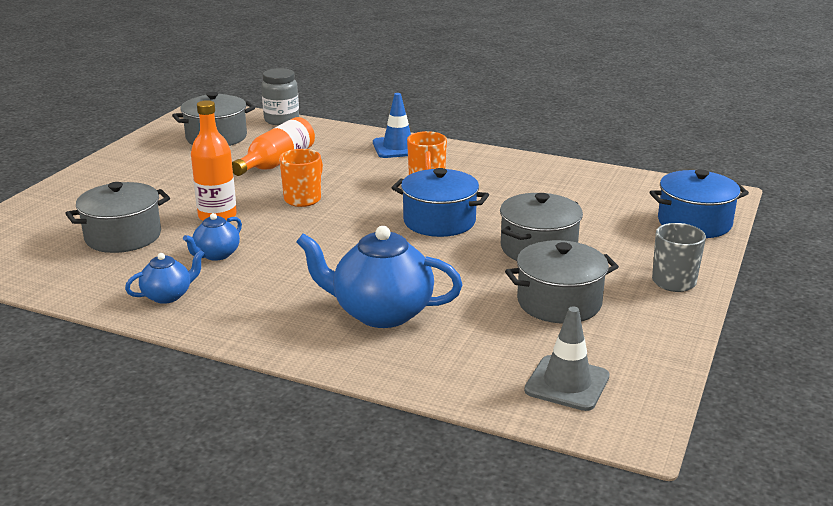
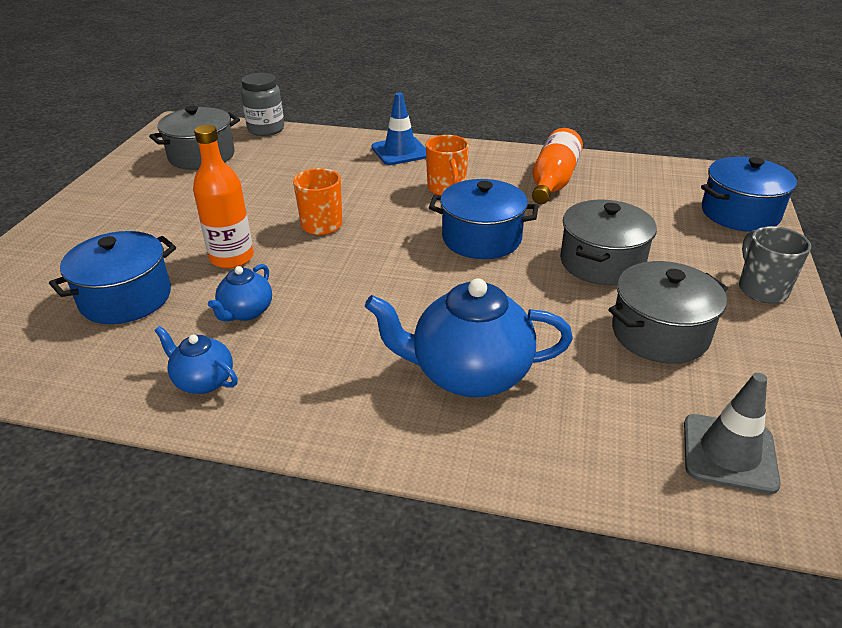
camera: 10 degrees left, 10 degrees up
grey pot [65,182,170,253] -> blue pot [49,231,176,324]
blue teapot [125,250,205,304] -> blue teapot turned 105 degrees counterclockwise [154,326,238,394]
orange bottle [232,117,315,176] -> orange bottle moved to [532,128,583,204]

